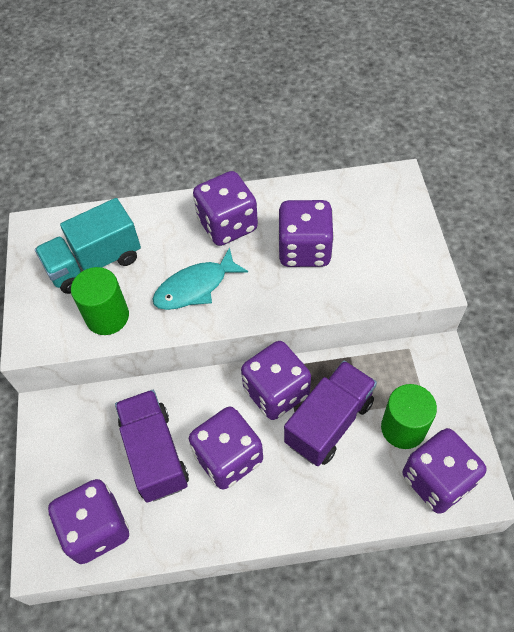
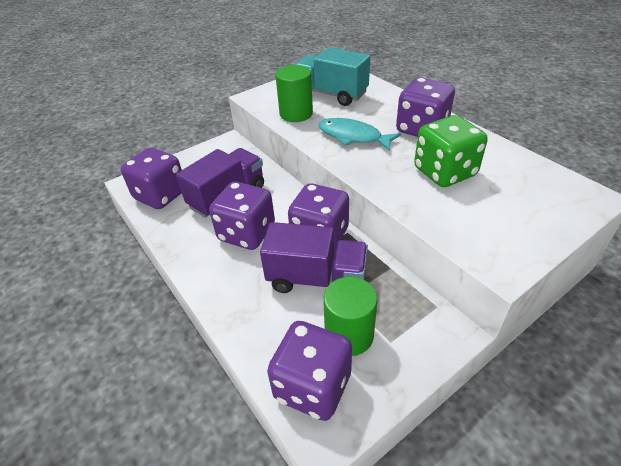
camera: 60 degrees right, 15 degrees down
purple dice [278,200,334,267] -> green dice [414,115,488,187]

